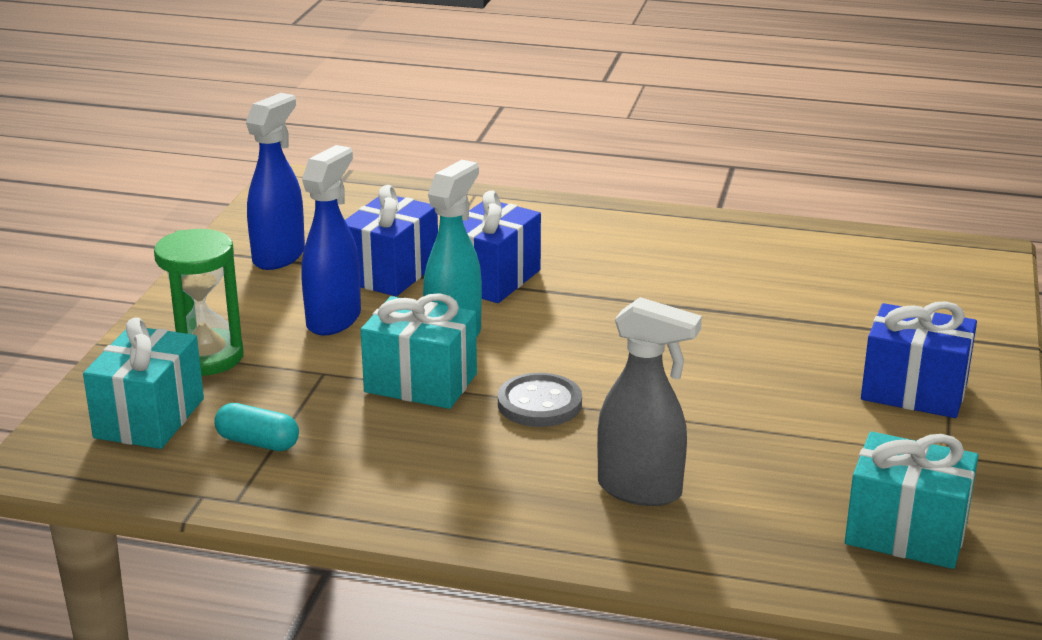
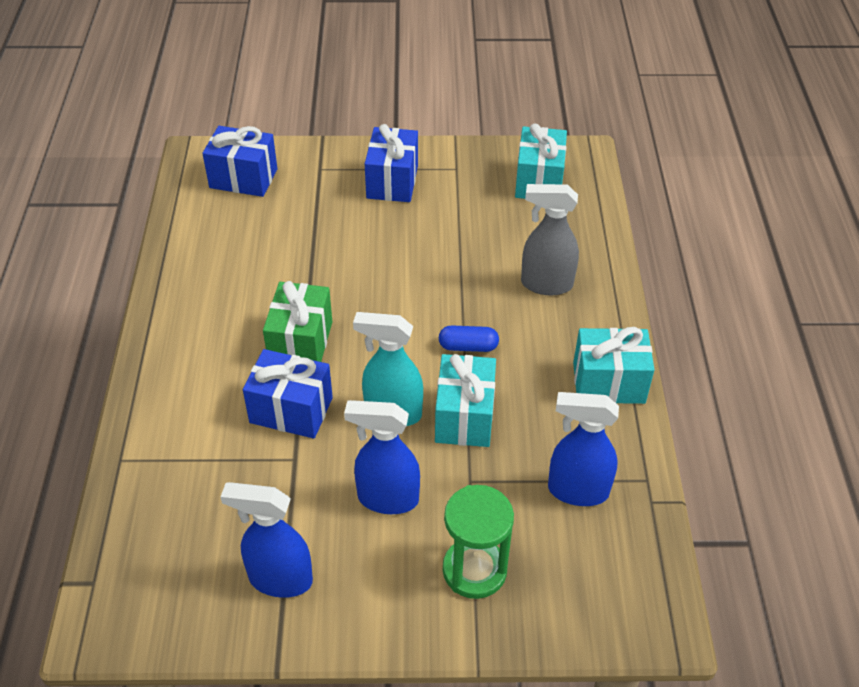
camera: 105 degrees left, 20 degrees up
turquoise gift [83,317,204,449] -> turquoise gift moved to [573,327,655,404]
turquoise capsule [214,403,299,451] -> blue spray bottle [548,392,619,506]
blue gift [345,185,438,296] -> blue gift moved to [202,126,277,197]
grey button [498,373,582,427] -> blue capsule [439,325,499,352]
grey spray bottle [597,297,702,506] -> grey spray bottle turned 90 degrees counterclockwise [521,184,579,295]
none -> green gift [263,281,332,362]

